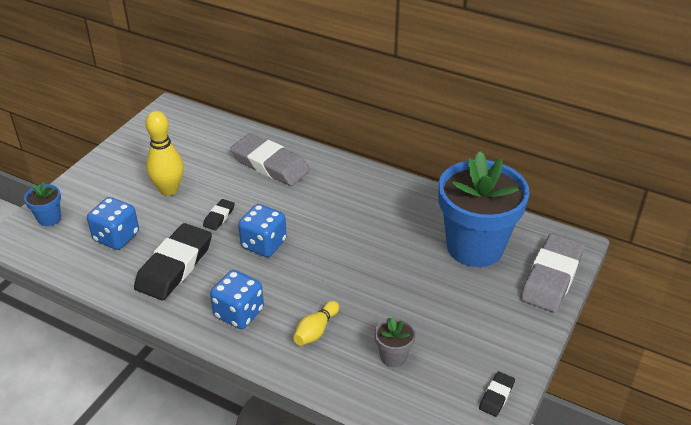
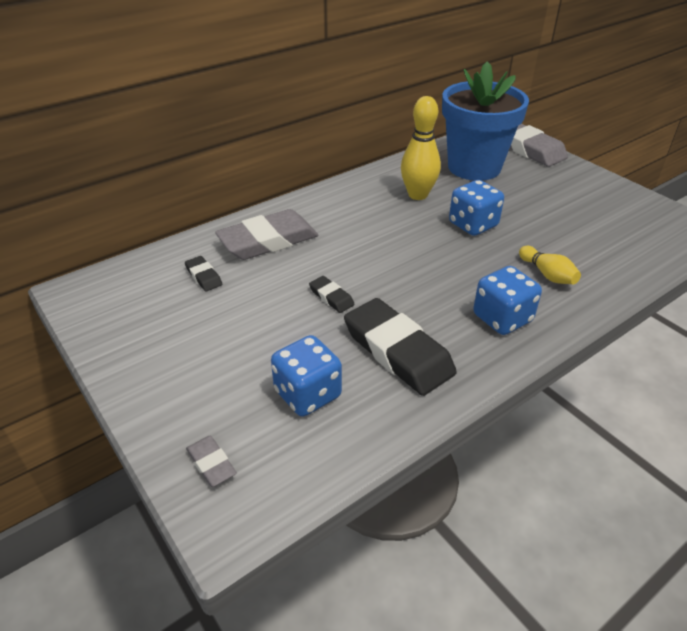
camera: 65 degrees left, 0 degrees up
blue flower pot [24,182,61,226] -> grey eraser [186,436,237,487]
yellow bowling pin [145,111,184,196] -> yellow bowling pin moved to [401,96,441,200]
blue dice [238,204,287,257] -> blue dice moved to [449,180,504,236]
grey flower pot [375,316,416,367] -> none
black eraser [479,371,515,417] -> black eraser moved to [185,256,222,291]

